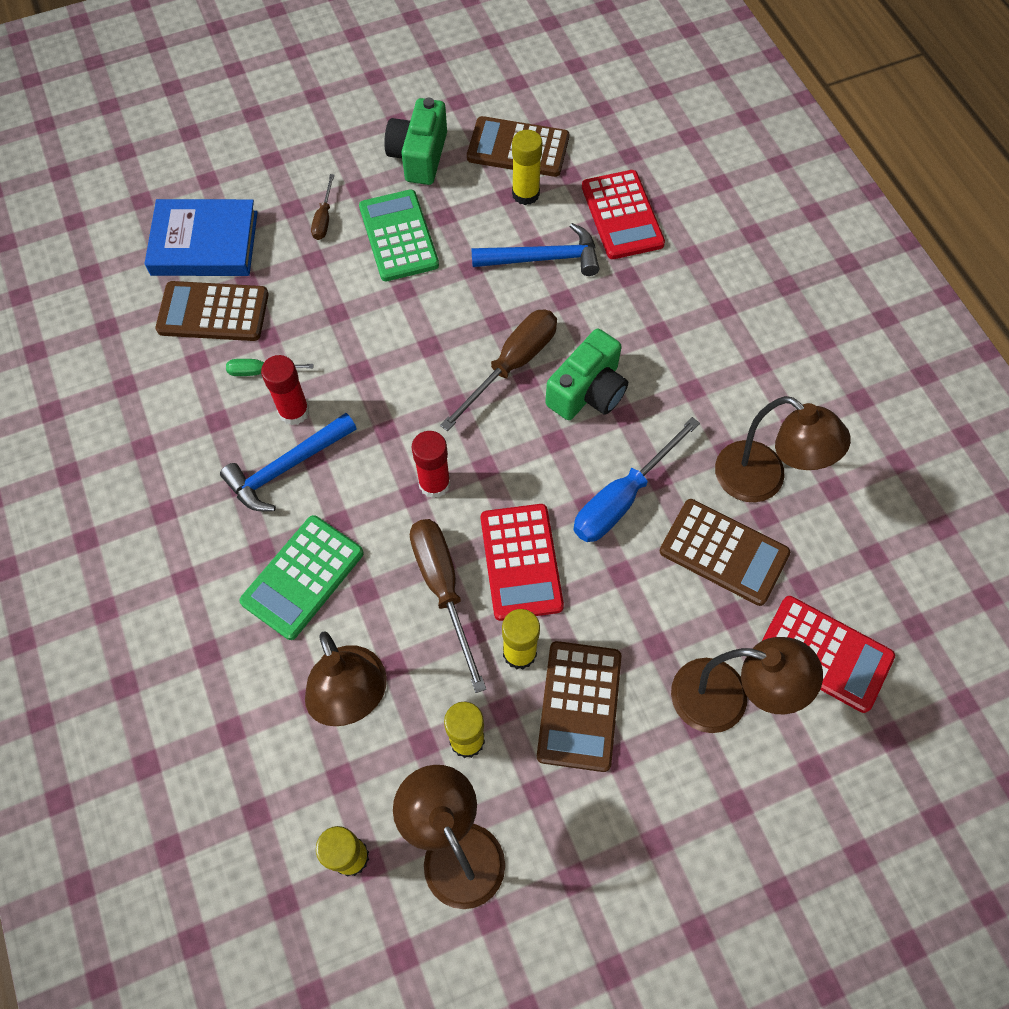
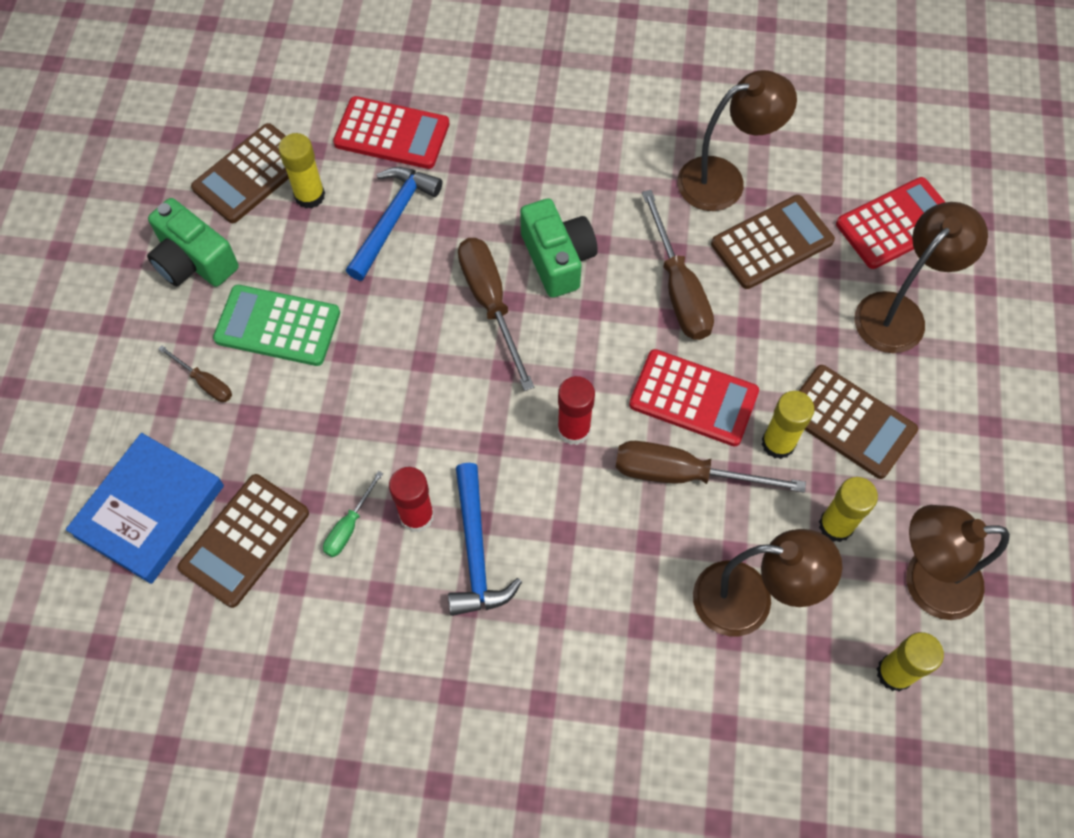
camera: 60 degrees left, 0 degrees up
green calculator [239,515,364,640] -> none
blue screwdriver [573,417,700,542] -> brown screwdriver [642,190,714,340]

